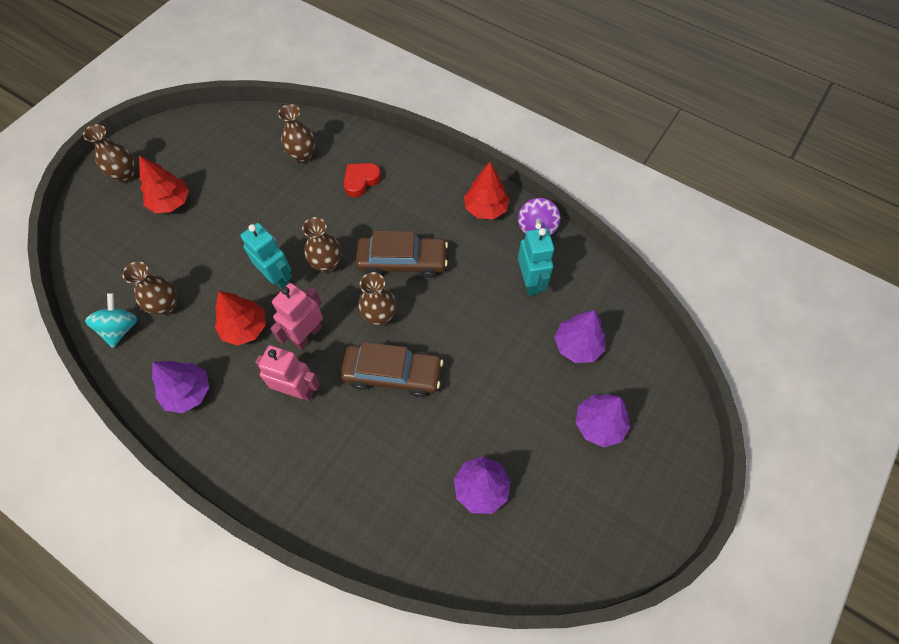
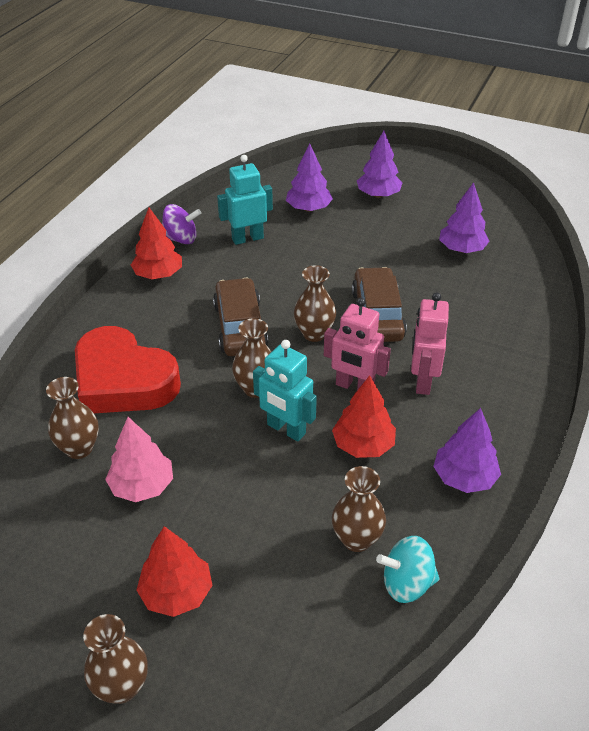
camera: 100 degrees left, 20 degrees down
turquoise robot [240,223,292,290] -> turquoise robot turned 90 degrees counterclockwise [253,340,317,441]
red heart [344,163,381,197] -> red heart [75,326,181,413], size x2.12
none -> pink tree [105,417,173,502]

